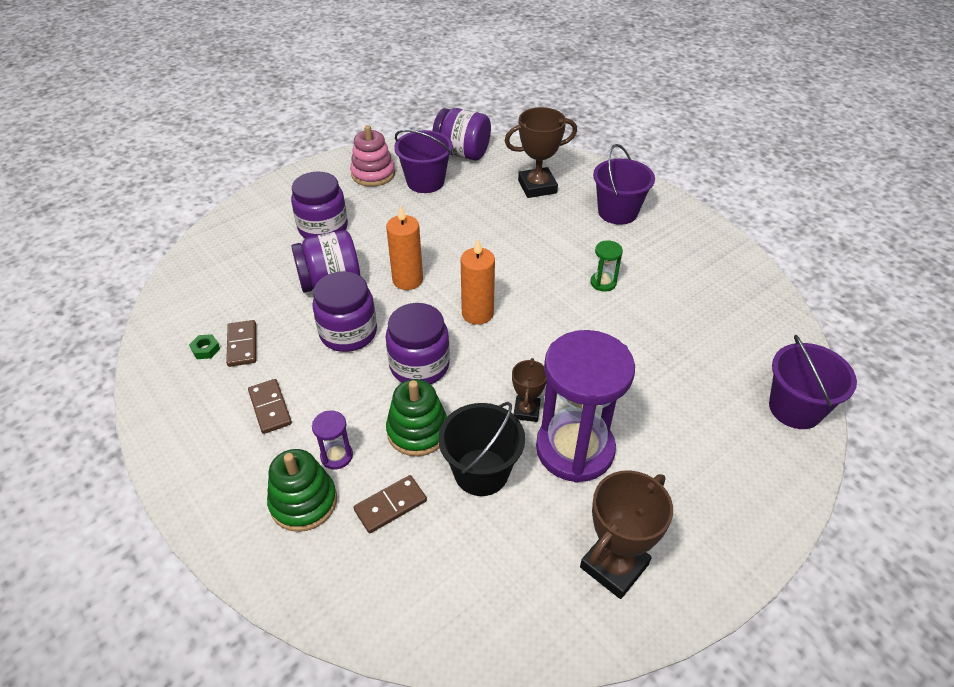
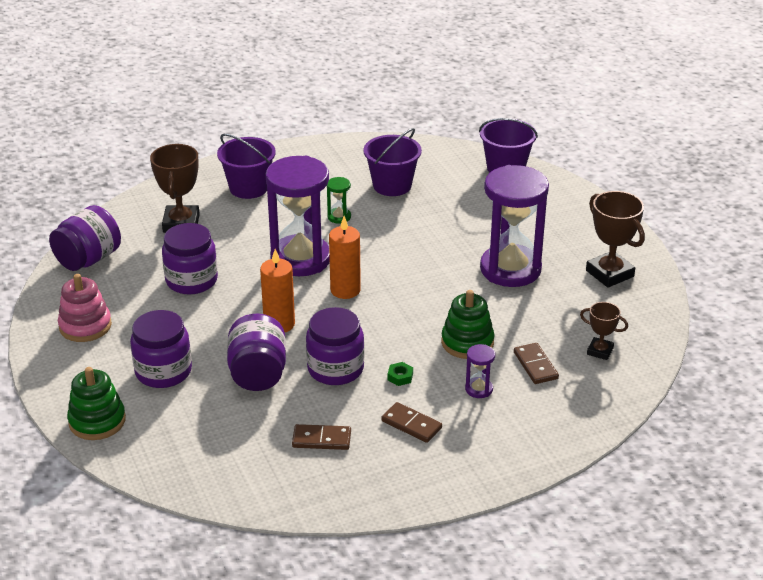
camera: 75 degrees left, 10 degrees down
green nut [189,334,220,359] -> green nut moved to [388,362,413,386]
brown domino [248,379,292,434] -> brown domino turned 45 degrees clockwise [381,402,442,443]
green stacking toy [267,449,337,532] -> green stacking toy moved to [67,367,126,440]
purple jar [386,303,450,384] -> purple jar moved to [162,223,218,295]
purple bucket [394,129,453,193] -> purple bucket moved to [363,128,422,196]
black bucket [438,402,525,496] -> none
brown trophy [512,358,547,422] -> brown trophy moved to [580,302,628,360]
none -> purple hourglass [266,156,330,276]

